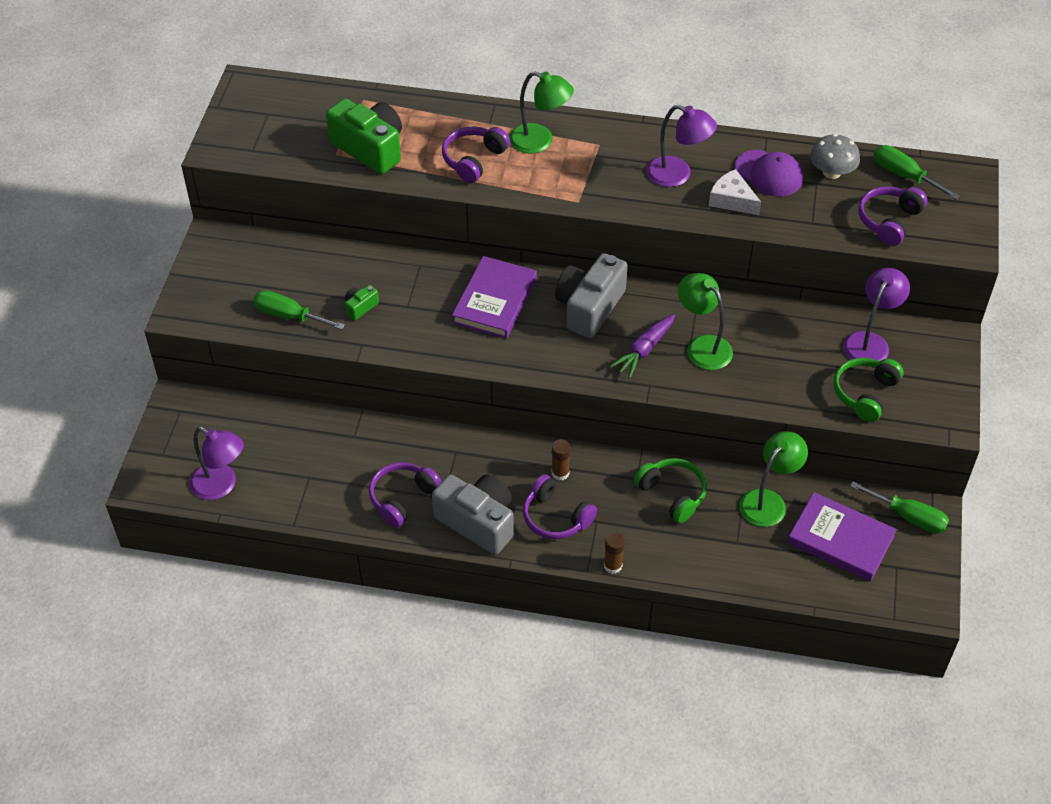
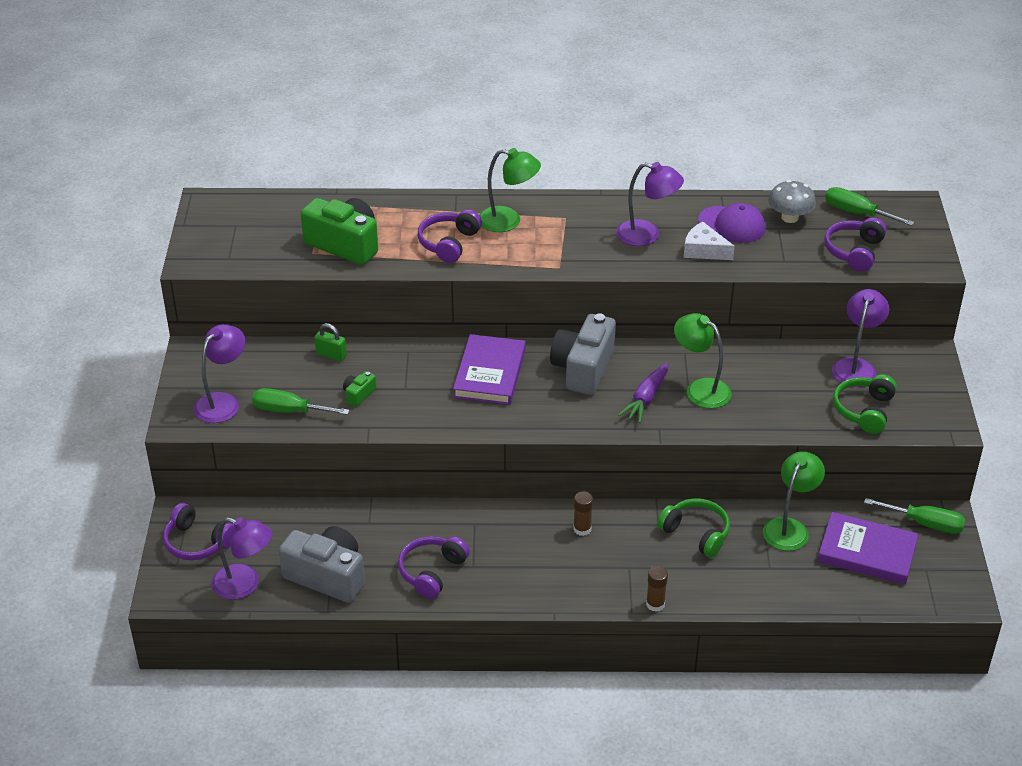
camera: 10 degrees left, 10 degrees down
grey camera [432,475,514,555] -> grey camera moved to [279,526,365,603]
purple headphones [523,474,597,539] -> purple headphones moved to [163,503,235,560]
none -> purple lamp [194,324,245,423]
none -> green padlock [314,323,347,361]

